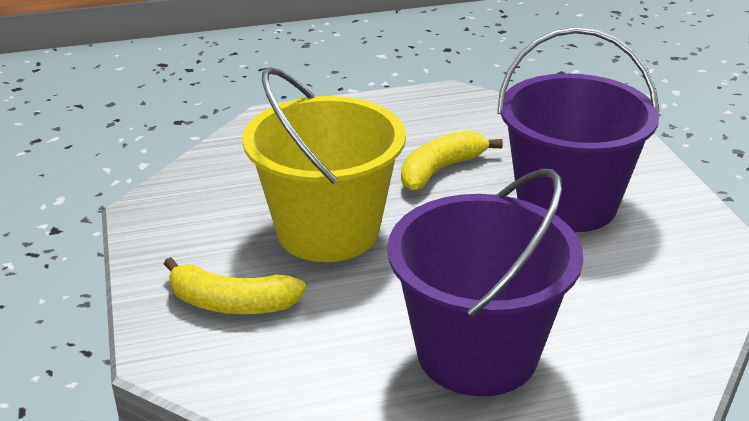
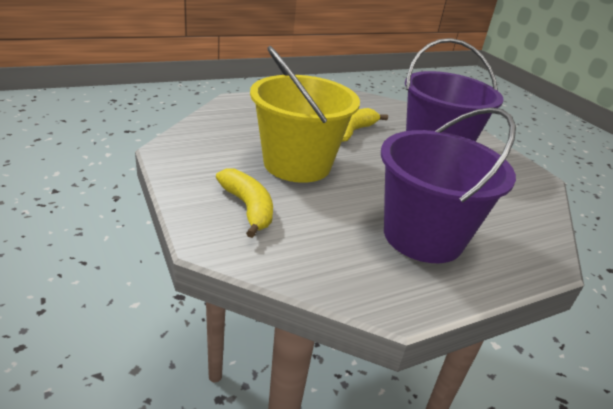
camera: 15 degrees left, 0 degrees up
yellow banana [164,257,306,314] -> yellow banana turned 120 degrees counterclockwise [216,168,273,238]

